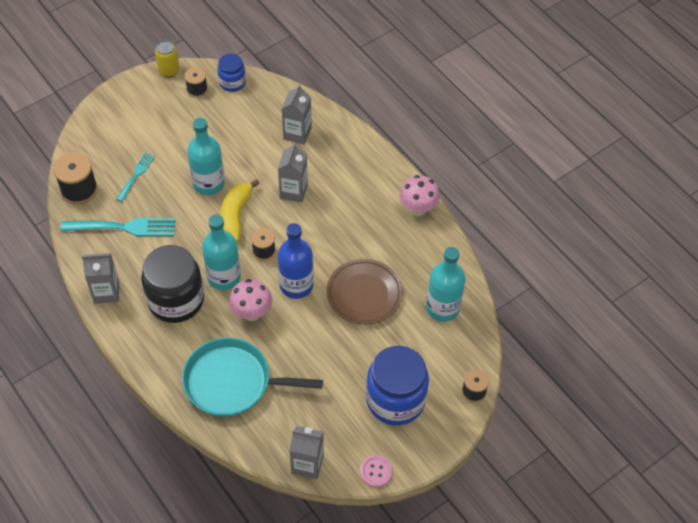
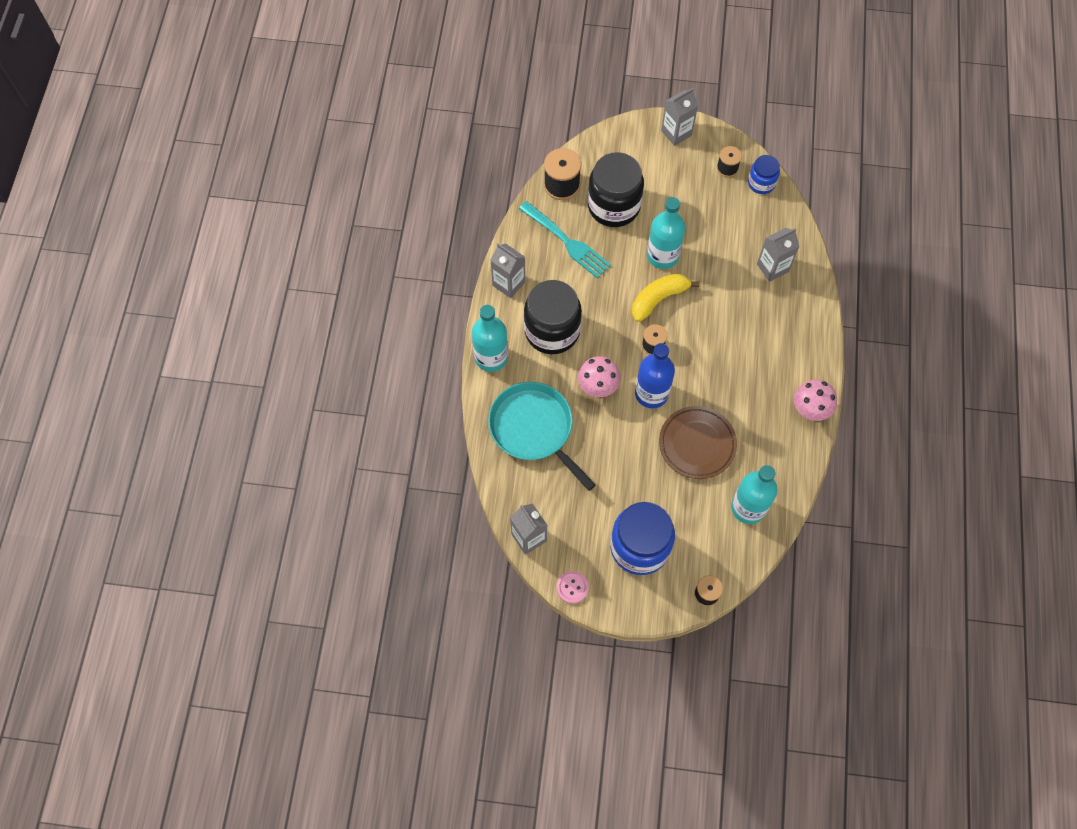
camera: 45 degrees right, 10 degrees up
turquoise fork [116,153,155,202] -> black jar [588,152,644,227]
yellow can [155,40,180,77] -> none
turquoise bottle [202,214,241,290] -> turquoise bottle moved to [472,305,508,372]
grey carton [278,142,308,202] -> grey carton moved to [661,88,698,146]

